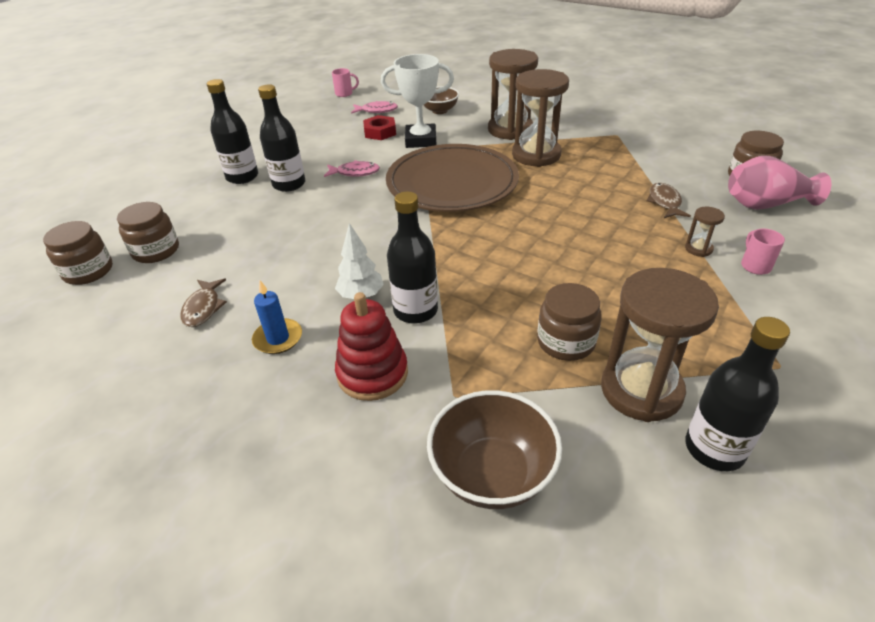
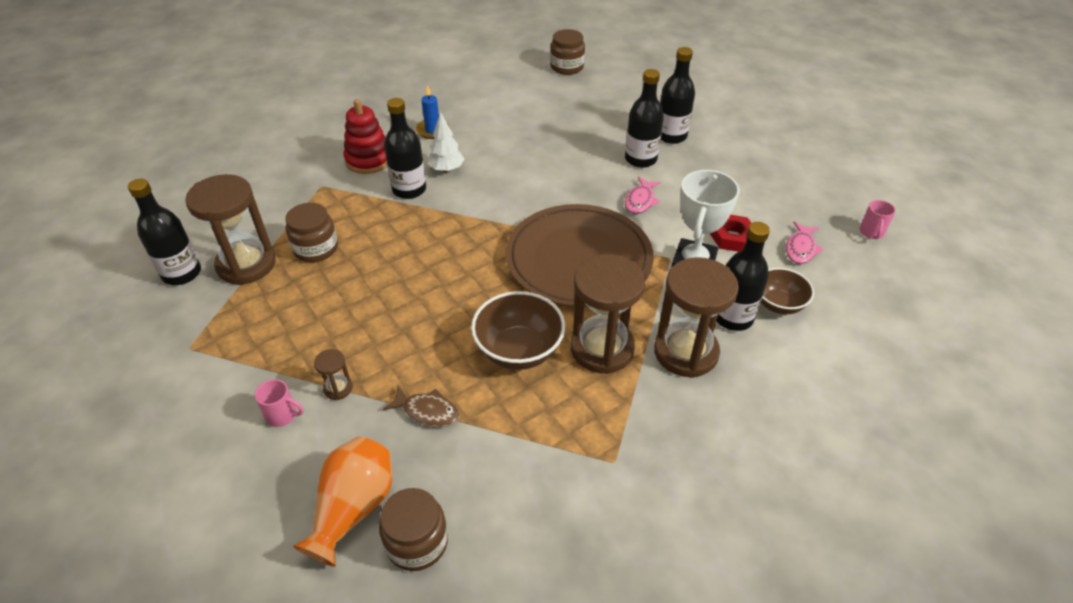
camera: 110 degrees right, 5 degrees up
brown jar [117,202,179,263] -> none
brown fish [181,278,227,327] -> none
brown bowl [427,390,562,509] -> brown bowl moved to [471,291,565,370]
pink vase [728,156,831,210] -> orange vase [293,436,392,567]
none -> black bottle [717,222,770,331]

